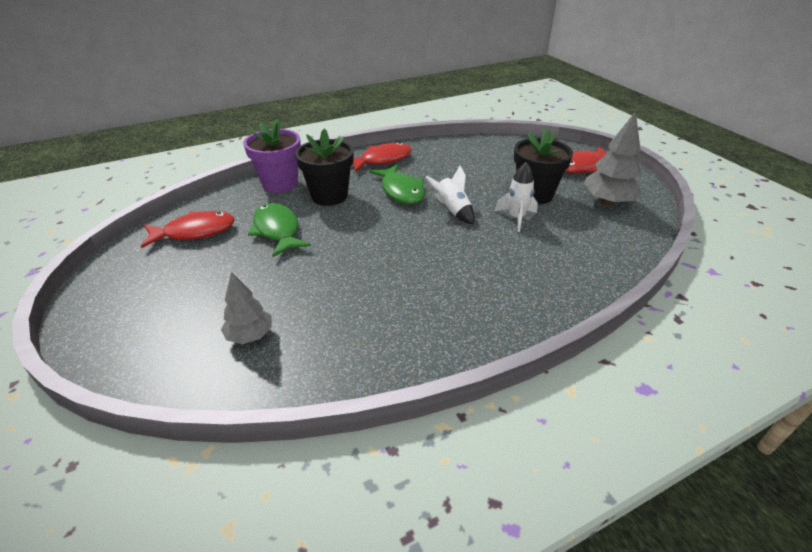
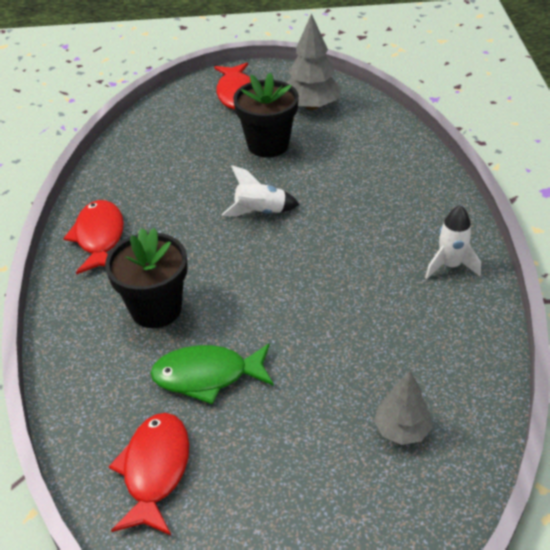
camera: 65 degrees left, 5 degrees up
purple flower pot [243,119,301,193] -> none
green fish [369,164,425,204] -> none
white rocket [495,162,538,232] -> white rocket moved to [425,205,481,279]

